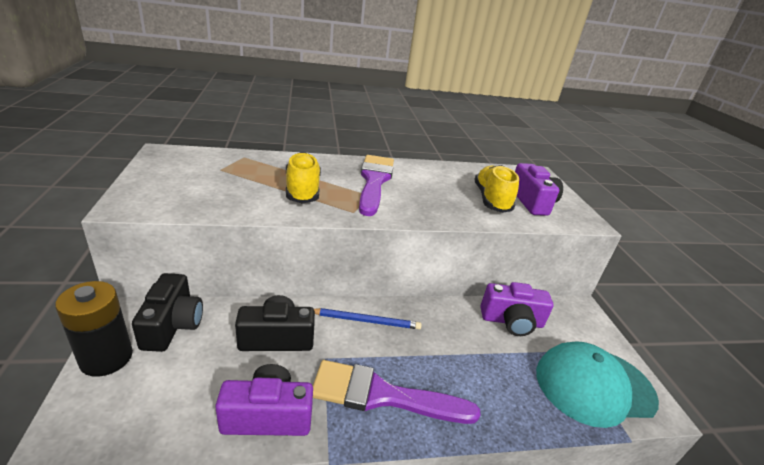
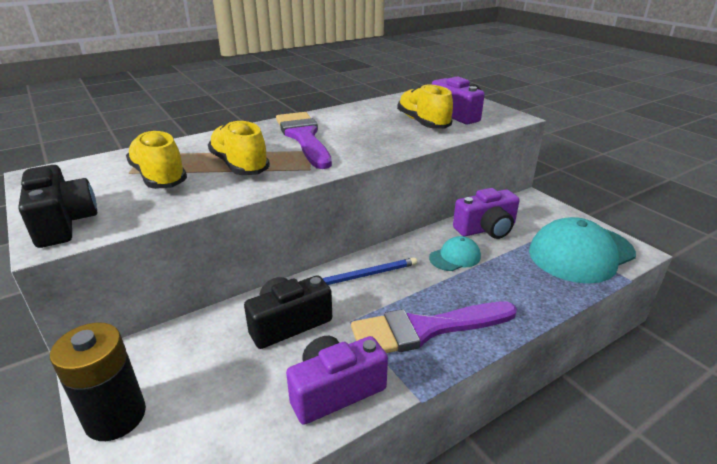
camera: 20 degrees left, 0 degrees up
black camera [132,273,203,352] -> black camera moved to [18,165,97,248]
none -> yellow shoe [126,130,187,189]
none -> turquoise cap [429,236,481,271]

